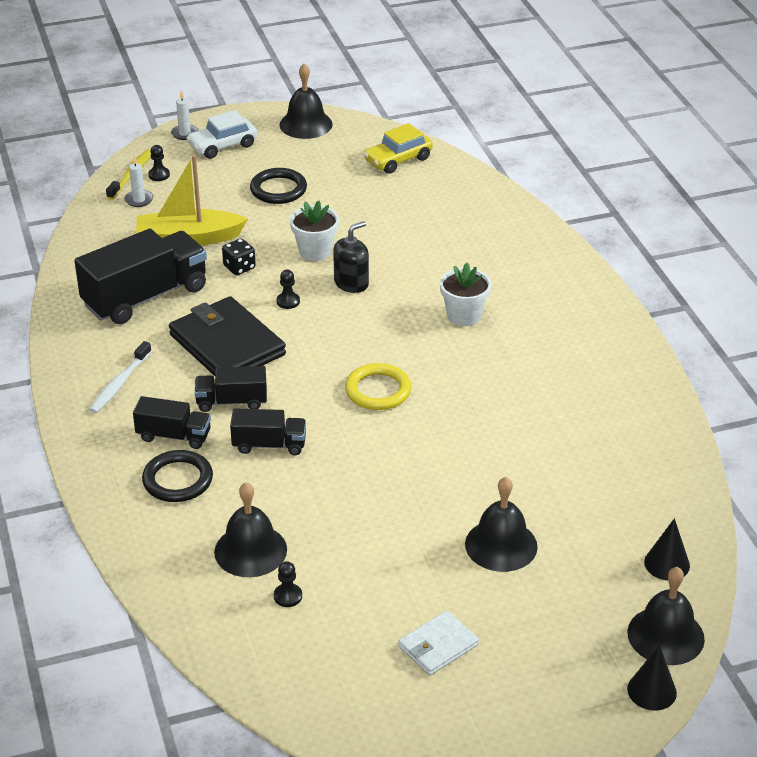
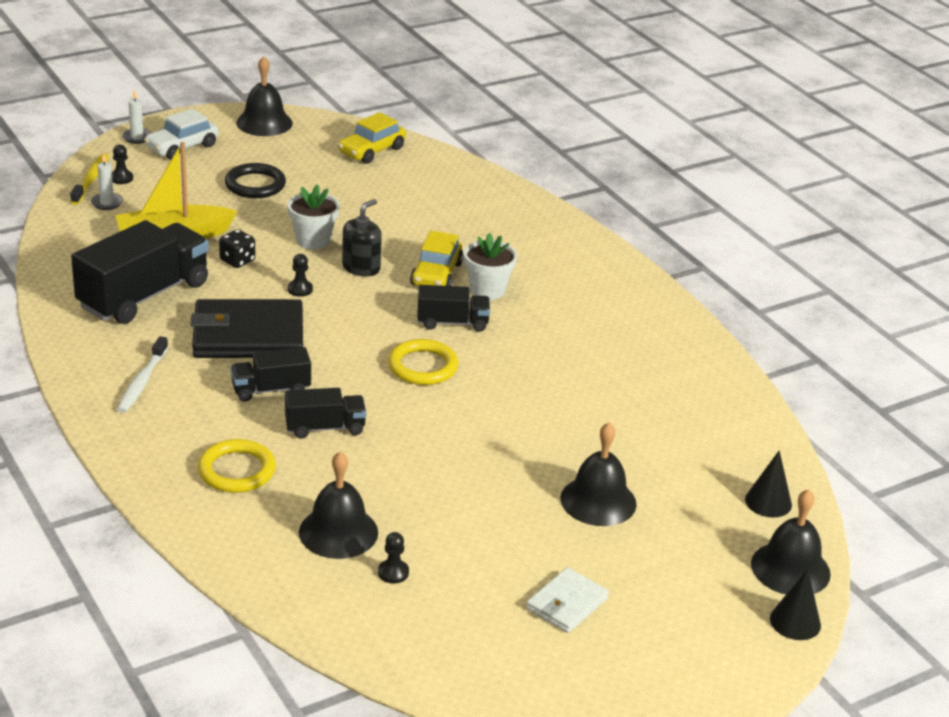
camera: 15 degrees left, 5 degrees down
black truck [133,396,211,449] -> black truck moved to [417,285,490,332]
black ring [142,450,213,502] -> yellow ring [198,439,276,493]
black wallet [169,296,286,376] -> black wallet turned 45 degrees counterclockwise [191,299,303,358]
none -> yellow car [410,231,463,286]

